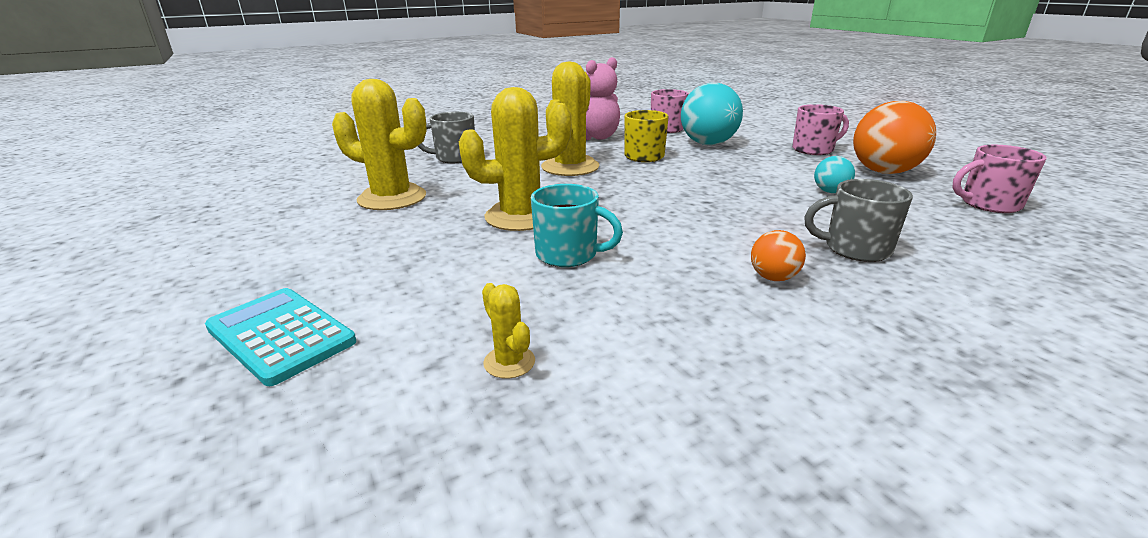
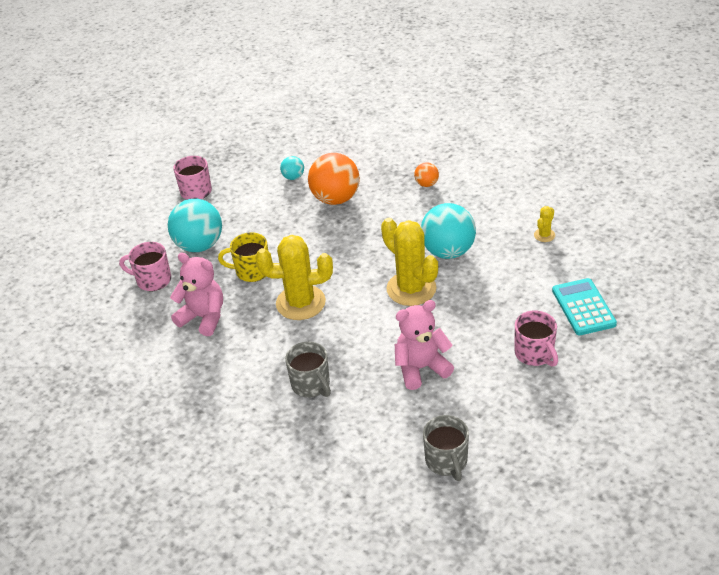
camera: 110 degrees left, 15 degrees up
turquoise calculator [205,288,356,386] -> turquoise calculator turned 150 degrees clockwise [552,278,617,335]
yellow cactus [332,79,427,210] -> pink teddy bear [395,300,454,390]
turquoise mug [531,184,623,267] -> turquoise ball [421,203,476,259]
grey mug [804,179,913,262] -> grey mug moved to [423,415,469,481]
orange ball [853,101,936,174] -> orange ball moved to [308,153,360,205]
pink mug [952,145,1047,213] -> pink mug moved to [515,311,558,367]

